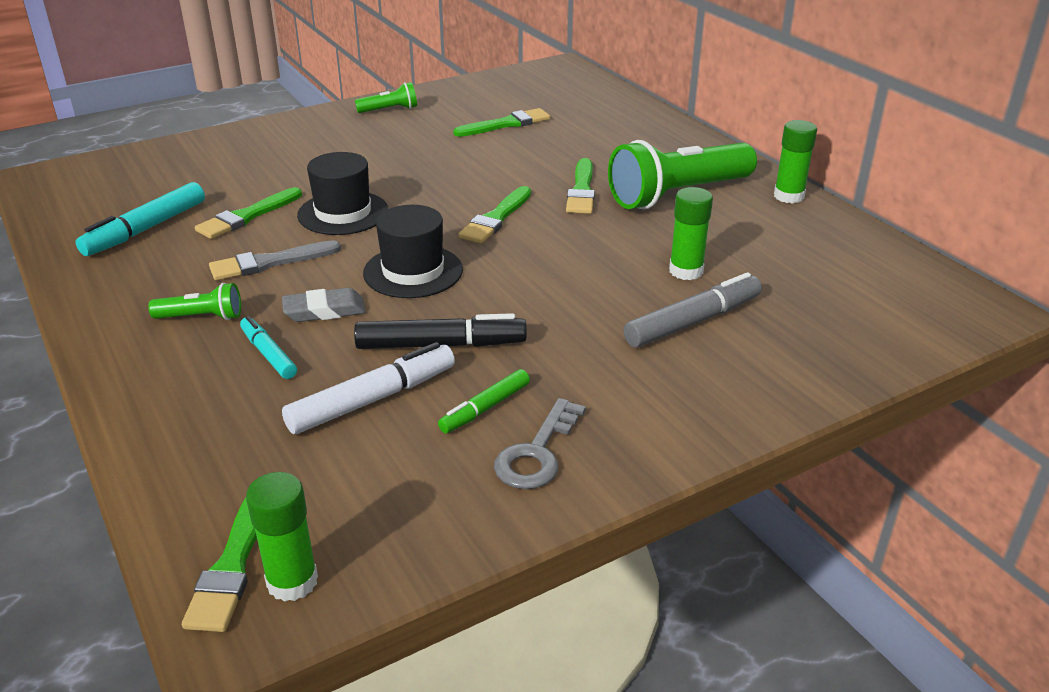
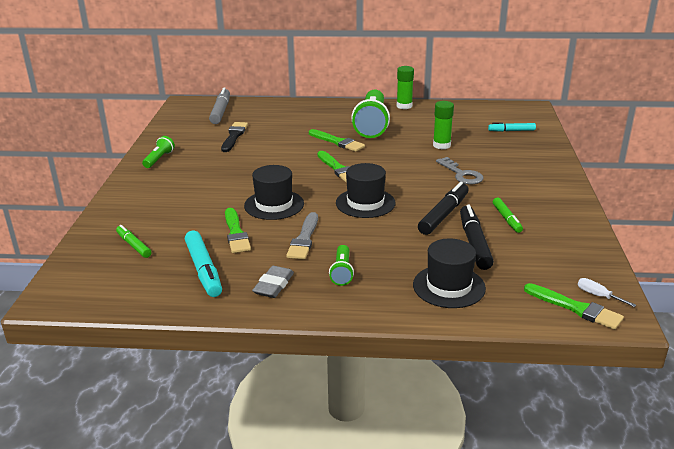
camera: 55 degrees left, 5 degrees down
green flashlight [148,283,241,320] -> green flashlight turned 150 degrees clockwise [329,245,354,286]
turquoise marker [240,316,297,379] -> turquoise marker moved to [488,122,536,132]
green glue stick [246,472,318,602] -> white screwdriver [578,278,636,307]
grey eraser [282,288,366,322] -> grey eraser moved to [252,266,294,298]
white marker [282,342,455,434] -> black marker [460,205,494,270]
green brush [453,108,550,137] -> black brush [221,122,248,152]
grey key [494,398,586,489] -> grey key moved to [436,157,484,185]
grey marker [623,272,762,348] -> grey marker moved to [209,87,230,124]
none -> green marker [116,225,152,258]
none -> black hat [413,239,486,308]

